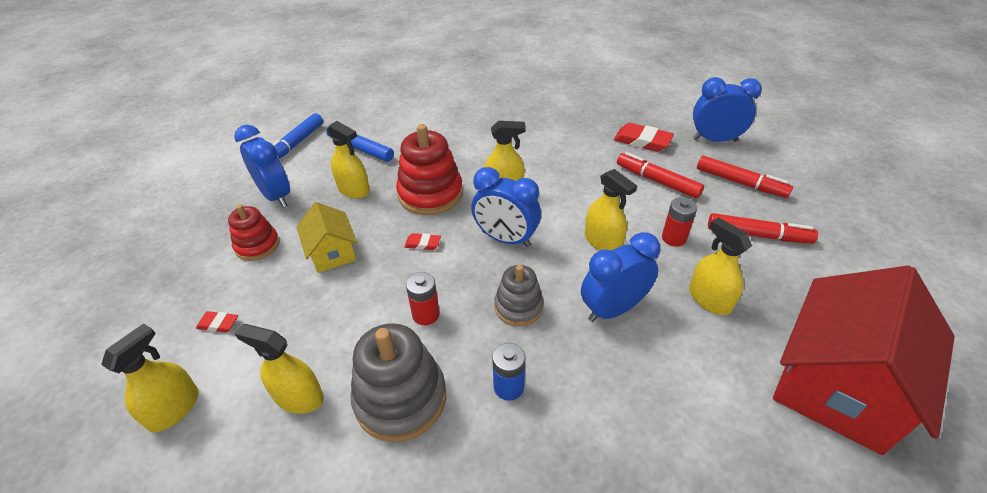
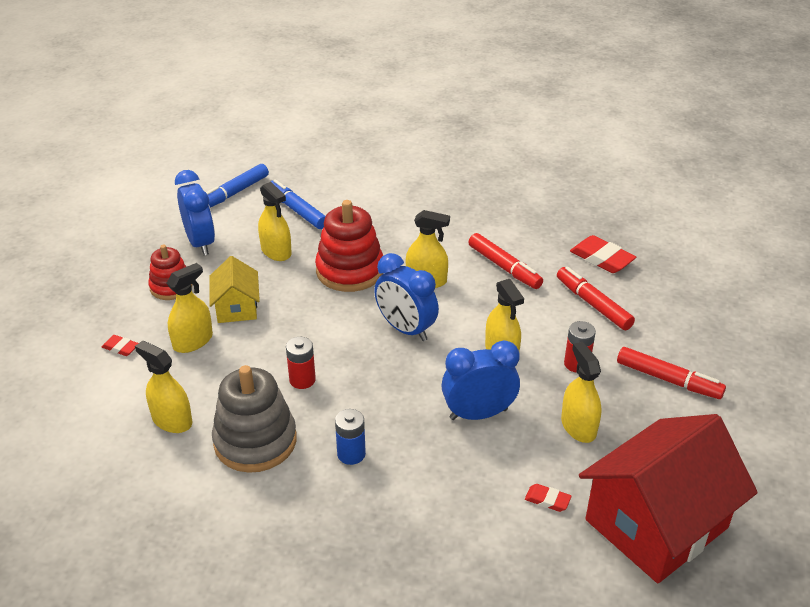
camera: 15 degrees right, 5 degrees down
yellow spray bottle [101,323,199,432] -> yellow spray bottle moved to [167,263,213,353]
red eraser [404,233,441,250] -> red eraser moved to [525,484,572,512]
grey stacking toy [494,265,544,326] -> none
blue clock [693,77,762,142] -> none
red marker [697,156,793,198] -> red marker moved to [469,233,543,289]

